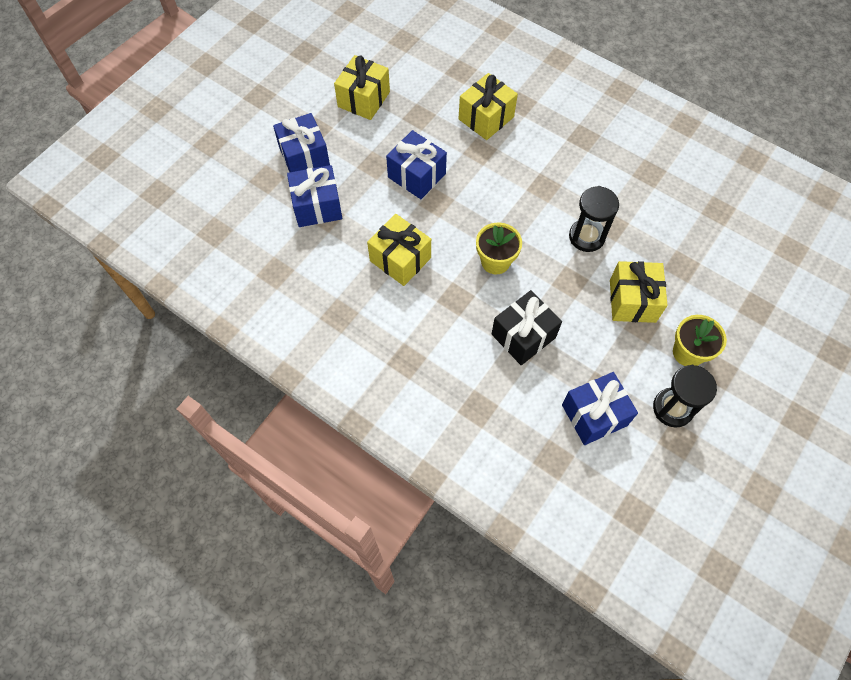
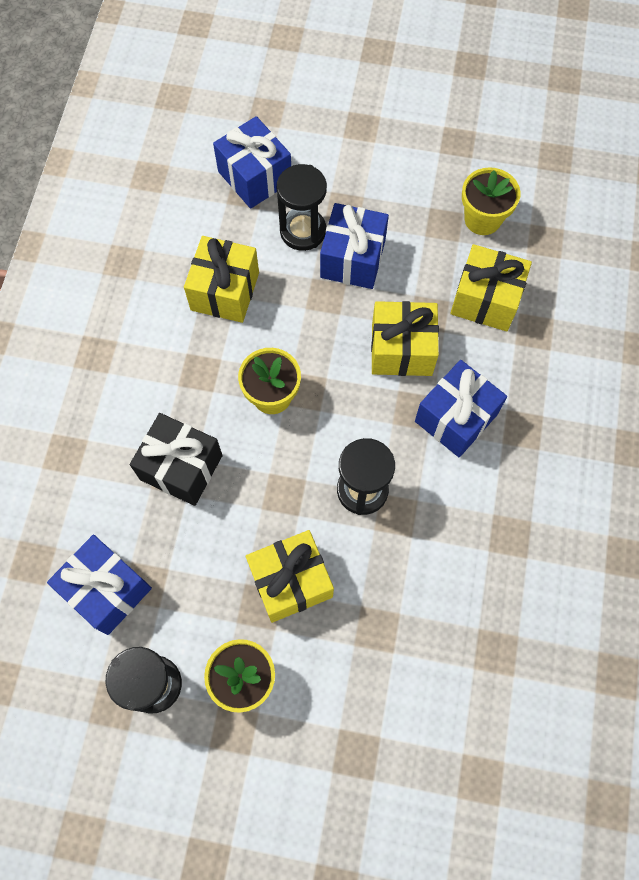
camera: 65 degrees right, 5 degrees up
blue gift [273,113,330,172] -> blue gift moved to [415,360,507,457]
yellow gift [334,55,390,120] -> yellow gift moved to [371,301,439,376]
none -> black hourglass [277,164,327,251]
none -> yellow flower pot [462,167,520,235]

